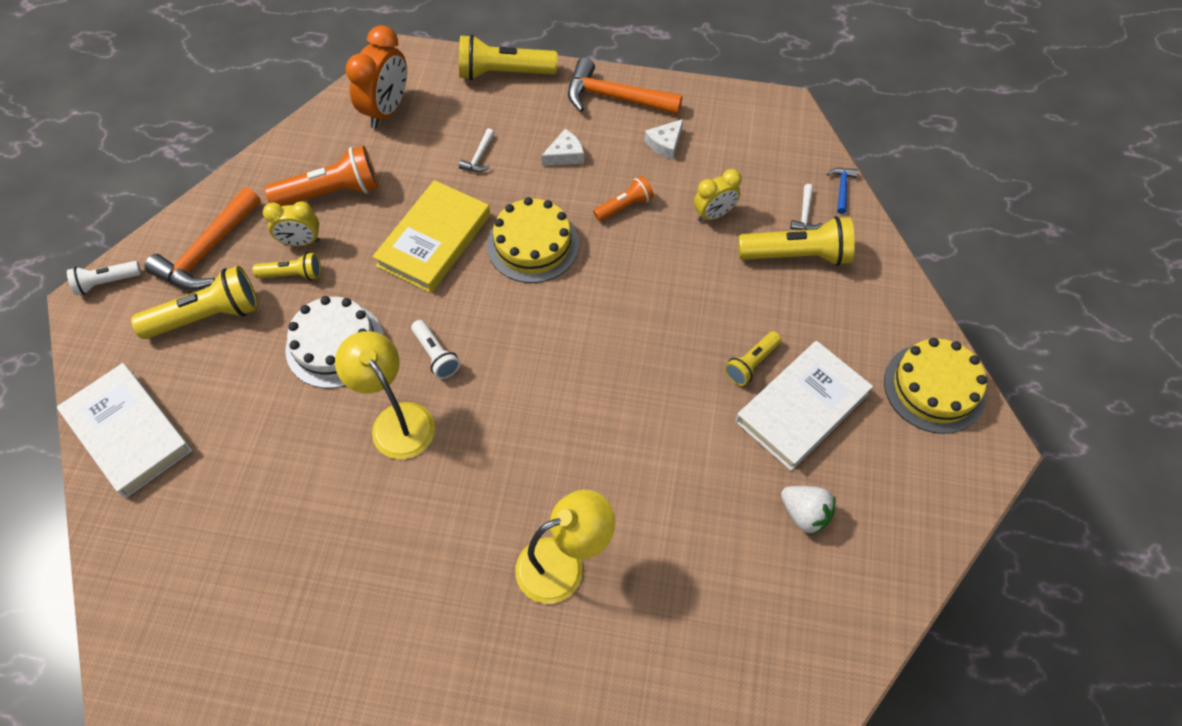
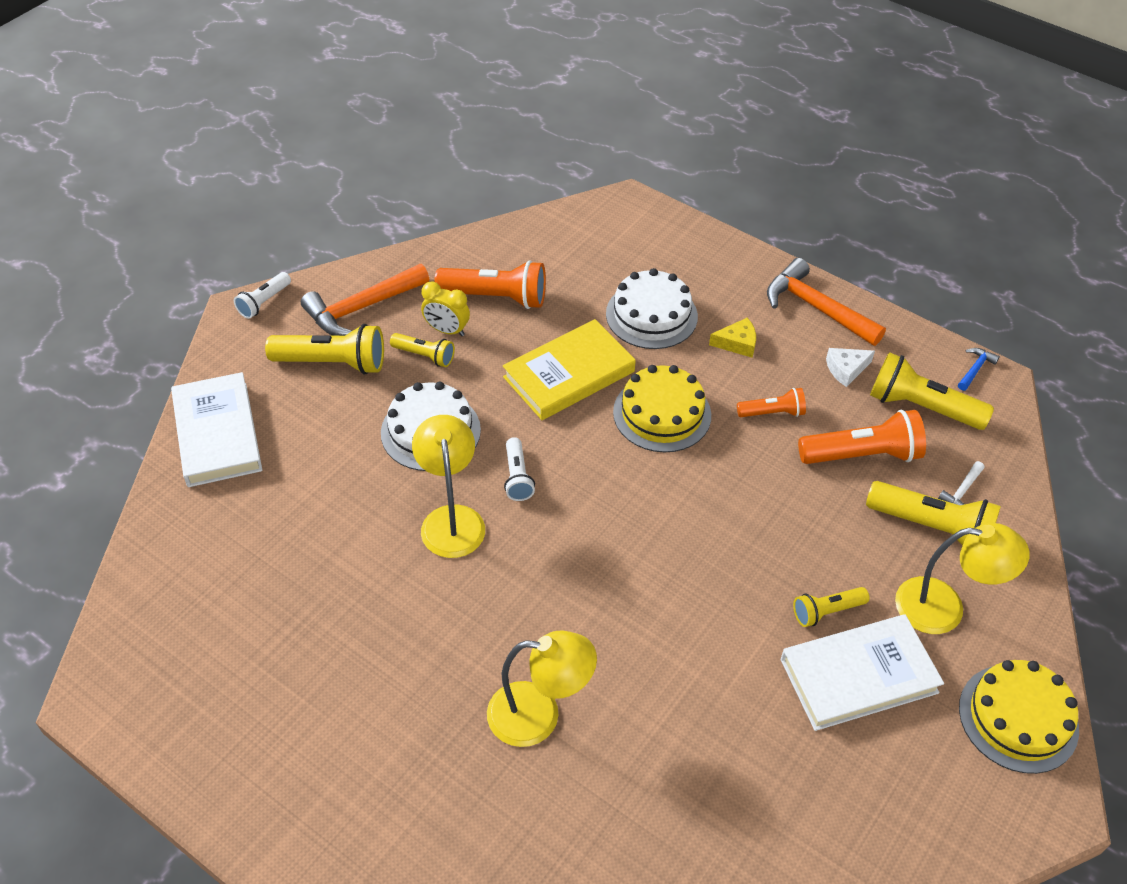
camera: 25 degrees right, 10 degrees down
white flashlight [67,261,141,295] -> white flashlight turned 60 degrees counterclockwise [234,272,291,319]
orange clock [345,25,407,128] -> none
yellow flashlight [459,34,558,80] -> yellow flashlight moved to [870,352,994,430]
white hammer [459,128,495,172] -> white cake [606,268,698,349]
white cheese [541,129,584,166] -> yellow cheese [709,318,756,358]
yellow clock [694,169,741,222] -> orange flashlight [798,410,926,464]
white strawberry [781,486,836,536] -> none
blue hammer [827,168,858,214] -> blue hammer moved to [958,348,1000,391]
none -> yellow lamp [895,523,1030,634]

